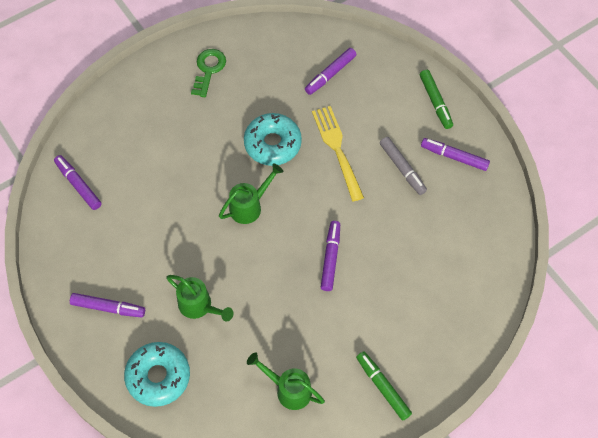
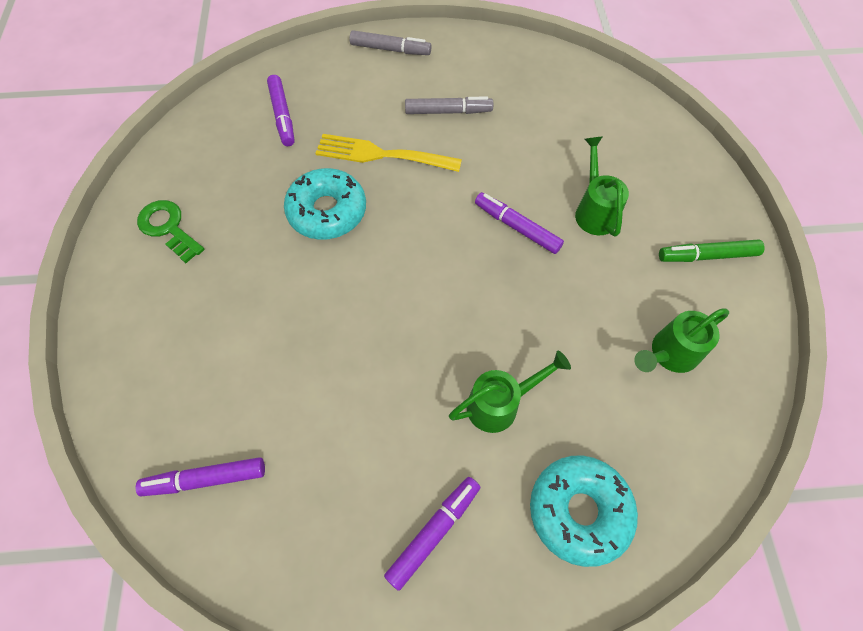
camera: 60 degrees left, 0 degrees up
green watering can [219,163,283,224] -> green watering can moved to [575,136,629,237]
green marker [420,70,453,129] -> grey marker [349,30,432,55]
purple marker [421,138,490,171] -> none

